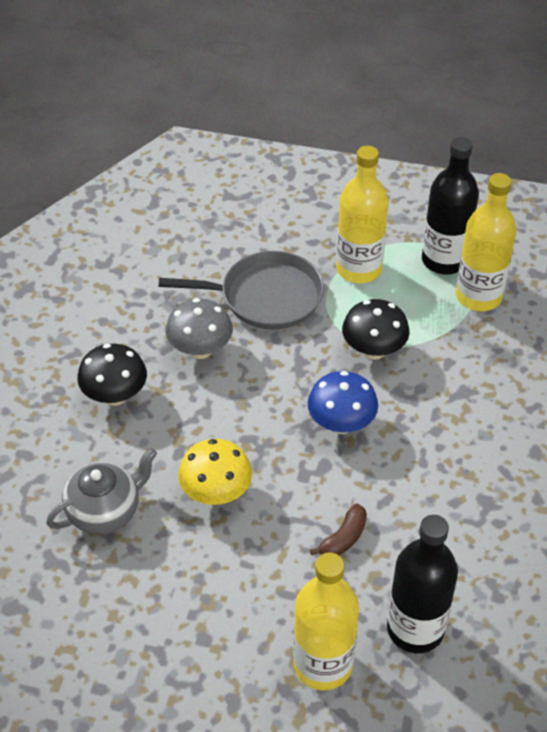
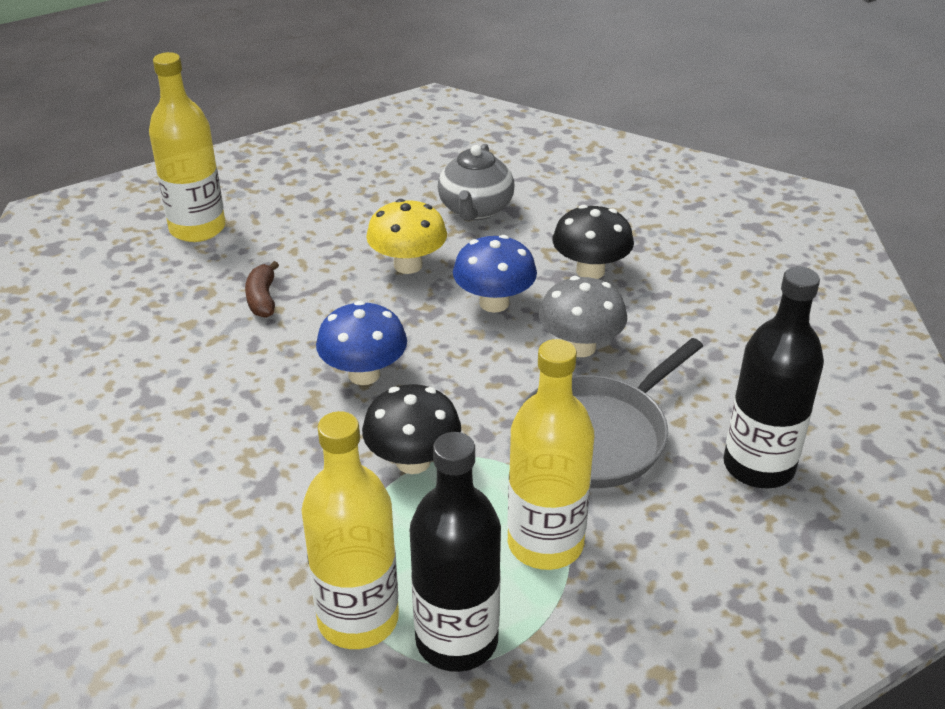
camera: 135 degrees right, 10 degrees down
black bottle [387,515,458,653] -> black bottle moved to [723,267,824,488]
none -> blue mushroom [453,235,537,313]

